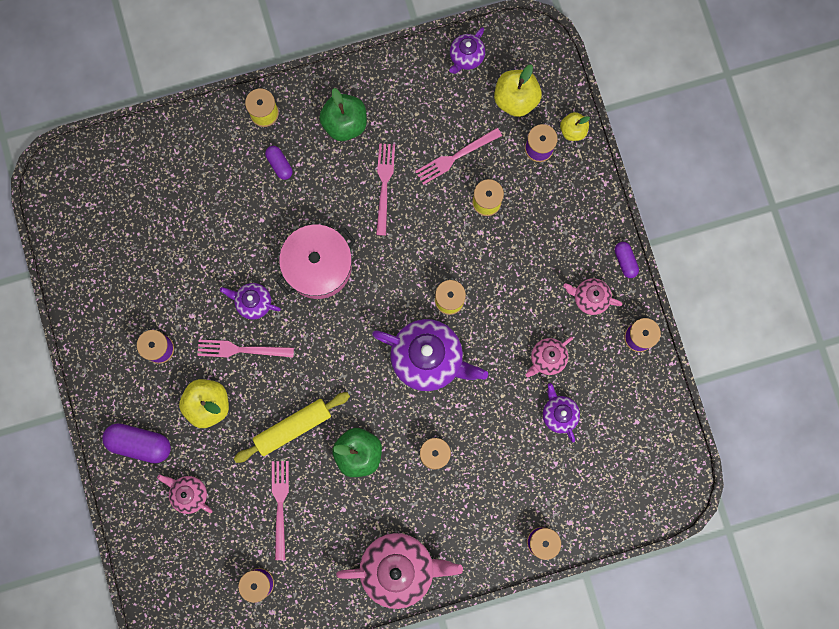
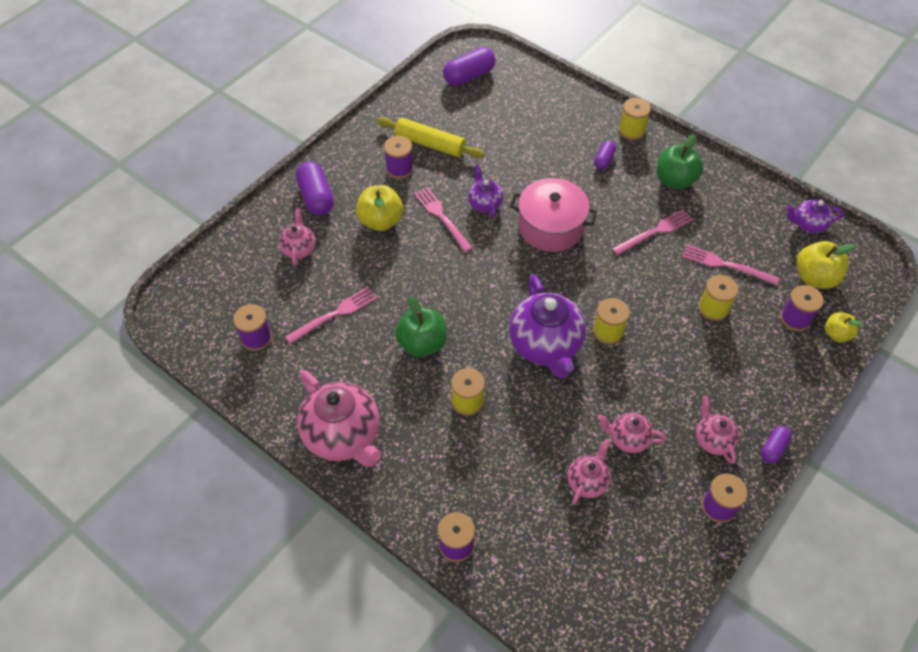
camera: 55 degrees right, 25 degrees down
yellow rolling pin [234,392,350,463] -> yellow rolling pin moved to [377,117,485,158]
purple teapot [543,383,580,443] -> pink teapot [567,439,611,505]
none -> purple capsule [443,47,496,86]

